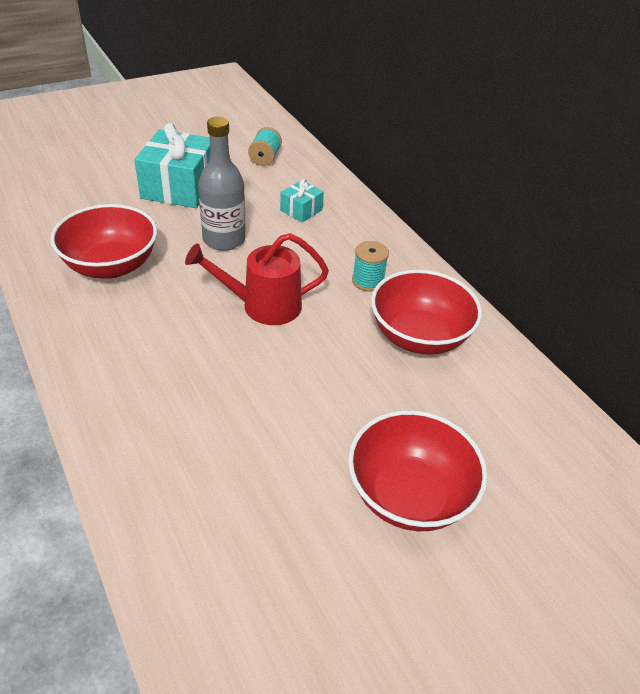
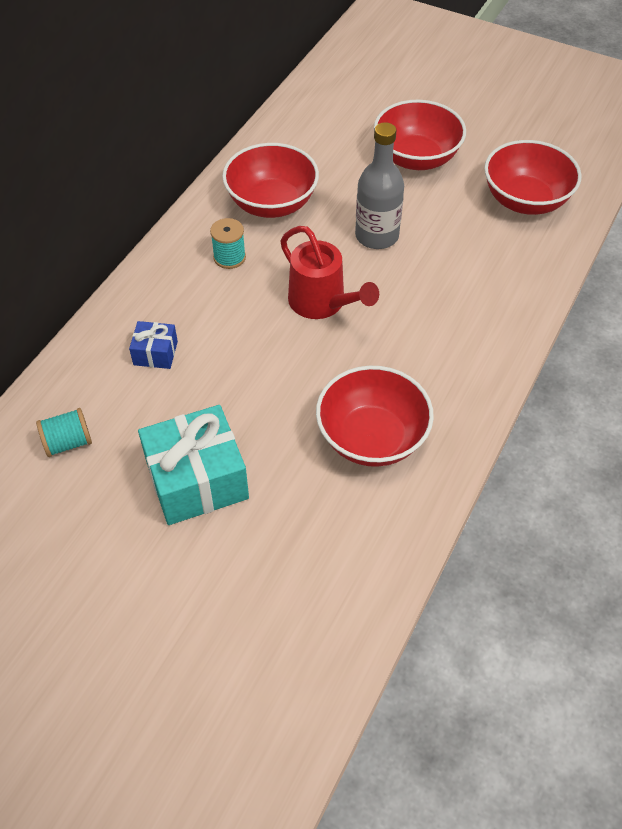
camera: 120 degrees left, 10 degrees up
grey bottle [198,117,245,251] -> grey bottle moved to [355,122,404,249]
turquoise gift [280,179,324,223] -> blue gift [129,321,178,369]
none -> red bowl [484,140,582,215]

